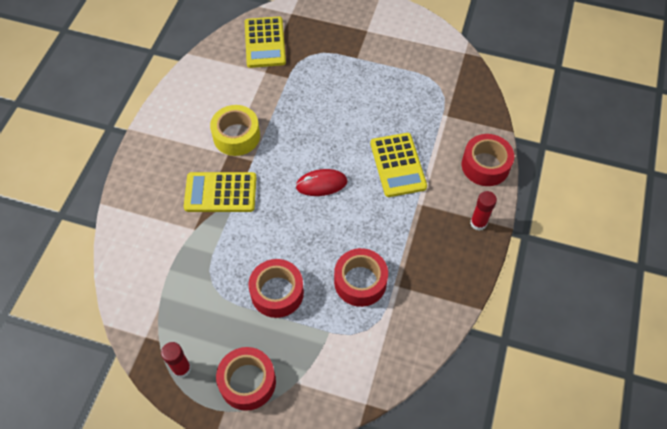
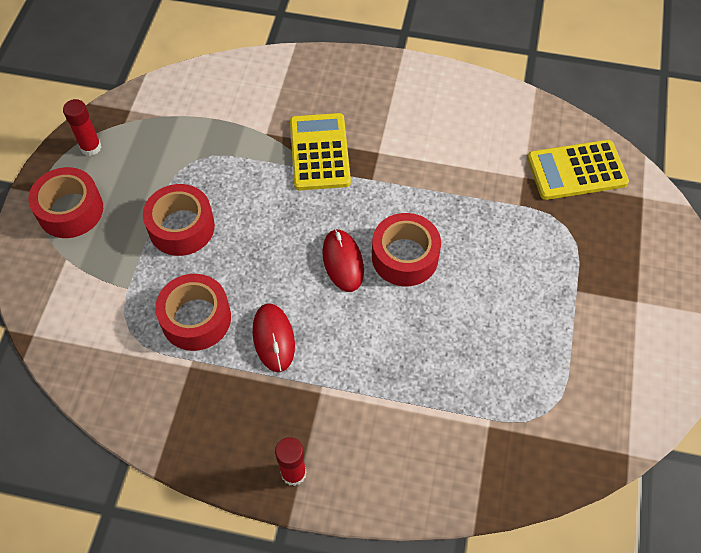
camera: 85 degrees right, 0 degrees up
yellow tape [210,105,260,156] -> none
yellow calculator [370,133,427,197] -> none
red tape [462,134,514,186] -> red tape moved to [372,213,441,286]
none -> red mouse [253,304,295,372]

